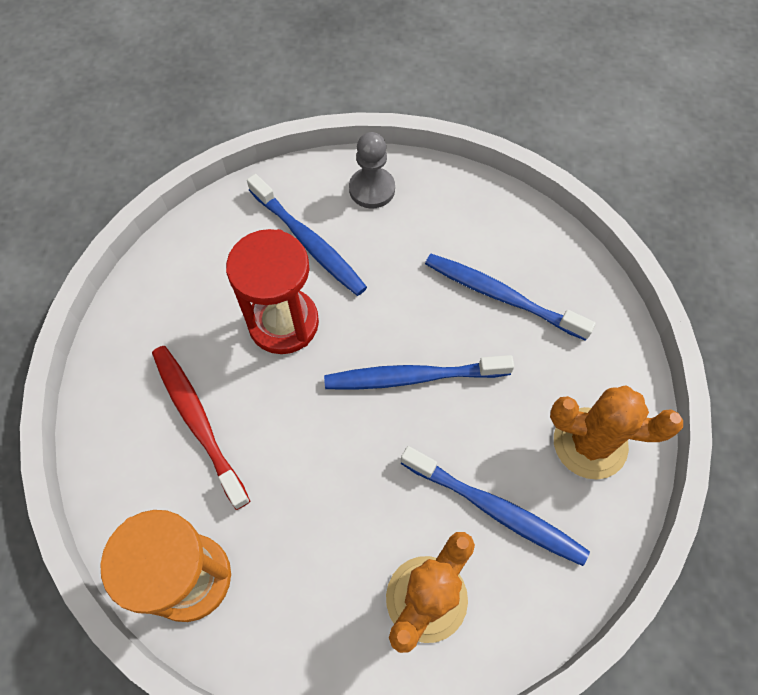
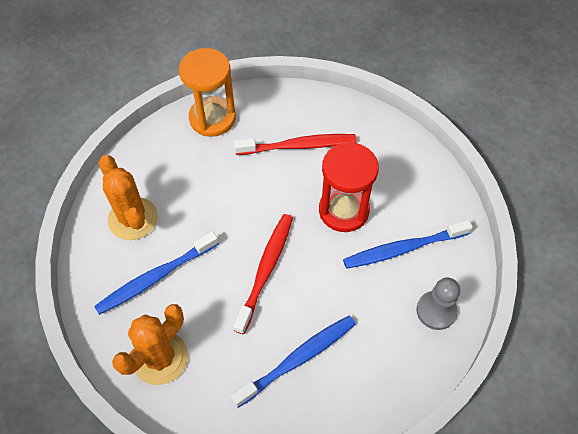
camera: 115 degrees right, 5 degrees down
blue toothbrush [324,355,514,390] -> red toothbrush [233,214,293,334]

